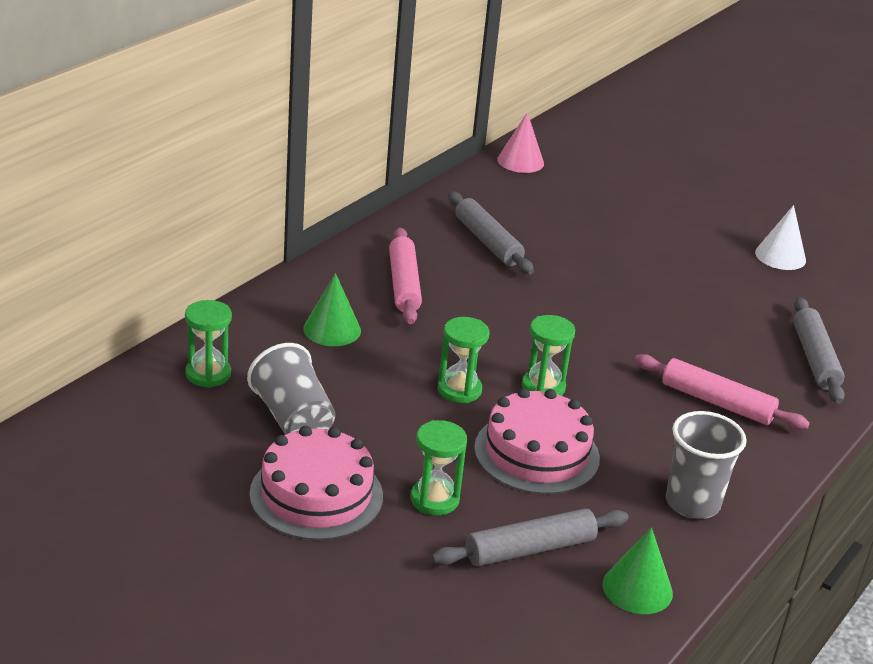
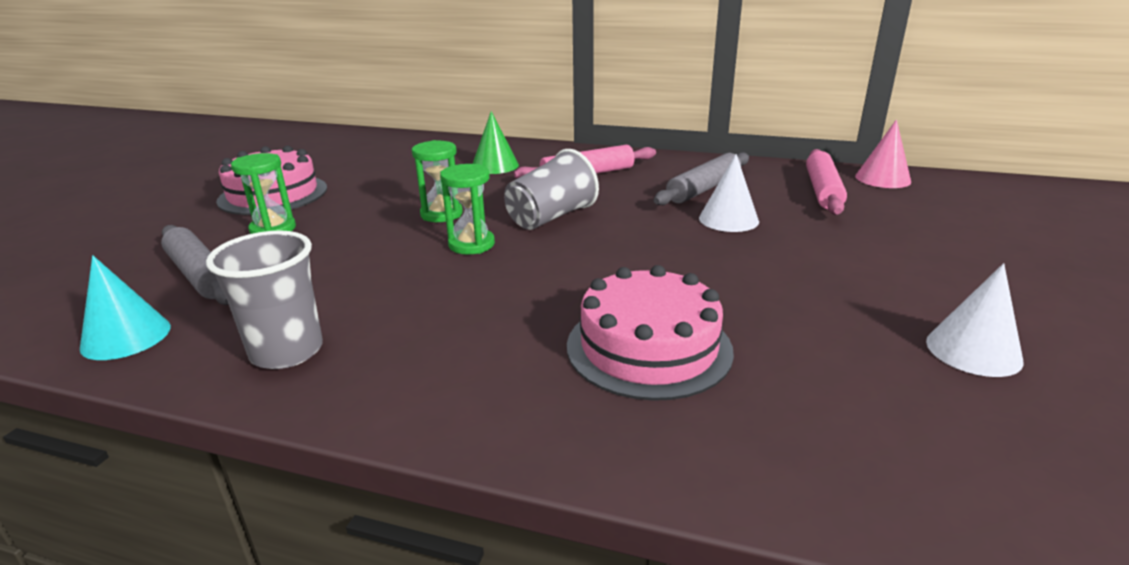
camera: 75 degrees right, 5 degrees down
green hourglass [185,300,232,388] -> none
grey cup [247,343,336,435] -> grey cup moved to [504,149,599,230]
pink cake [474,388,600,494] -> pink cake moved to [567,265,734,401]
green cone [603,527,673,614] -> turquoise cone [80,255,171,360]
pink rolling pin [634,354,810,430] -> pink rolling pin moved to [806,149,847,215]
grey rolling pin [793,297,845,404] -> none
none -> white cone [699,154,759,232]

